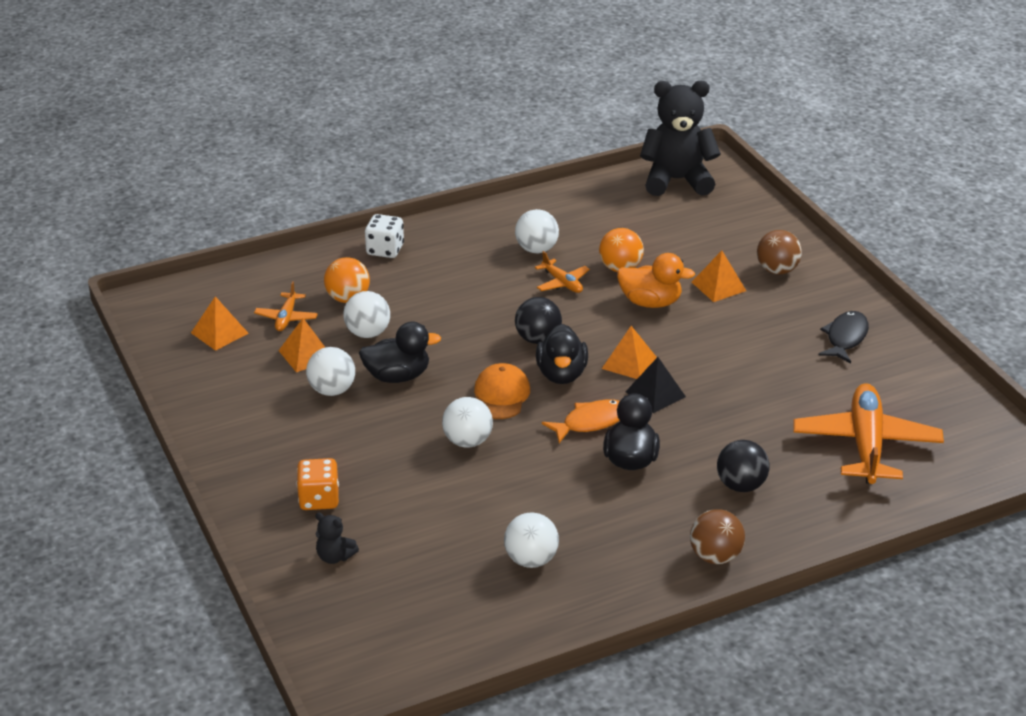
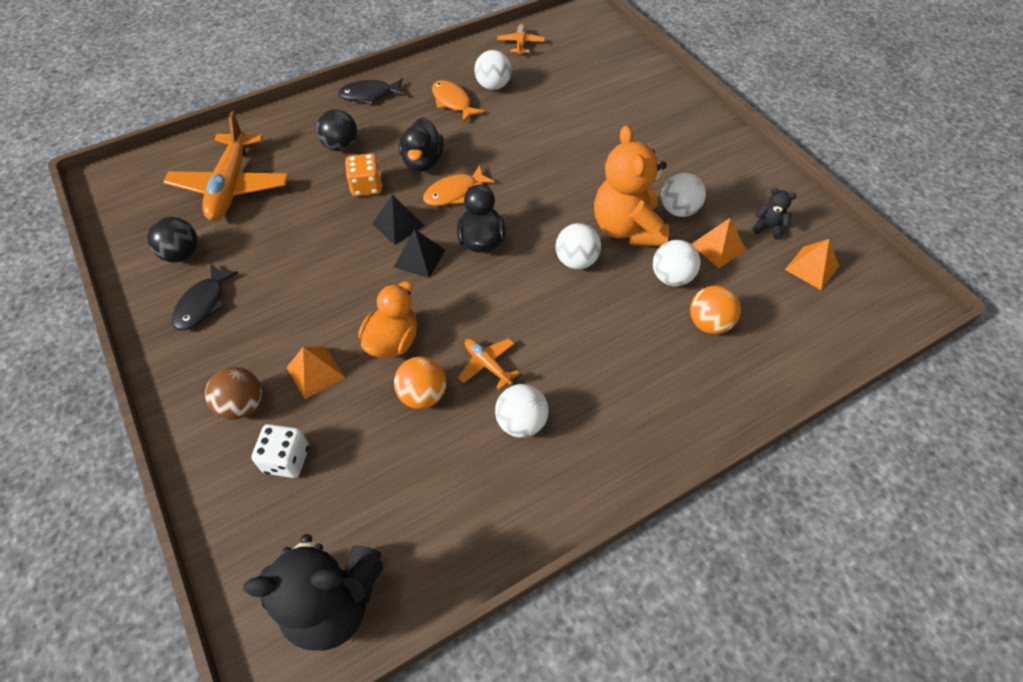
camera: 175 degrees right, 20 degrees up
orange plane [254,281,318,331] -> orange plane moved to [497,24,545,56]
orange dice [297,458,339,510] -> orange dice moved to [345,153,382,197]
black teddy bear [315,513,359,564] -> black teddy bear moved to [752,188,796,240]
black duck [359,322,441,383] -> orange teddy bear [594,125,669,246]
white dice [365,214,404,258] -> white dice moved to [252,424,309,478]
white ball [442,397,493,447] -> white ball moved to [555,223,601,269]
orange cap [474,363,530,419] -> none
black ball [515,297,562,344] -> black ball moved to [147,217,198,263]
orange pyramid [602,326,657,379] -> black pyramid [394,229,445,278]
orange duck [617,253,695,308] -> orange duck turned 105 degrees clockwise [358,282,417,358]
brown ball [690,509,745,564] -> black fish [338,78,405,105]
none -> orange fish [432,80,485,123]

